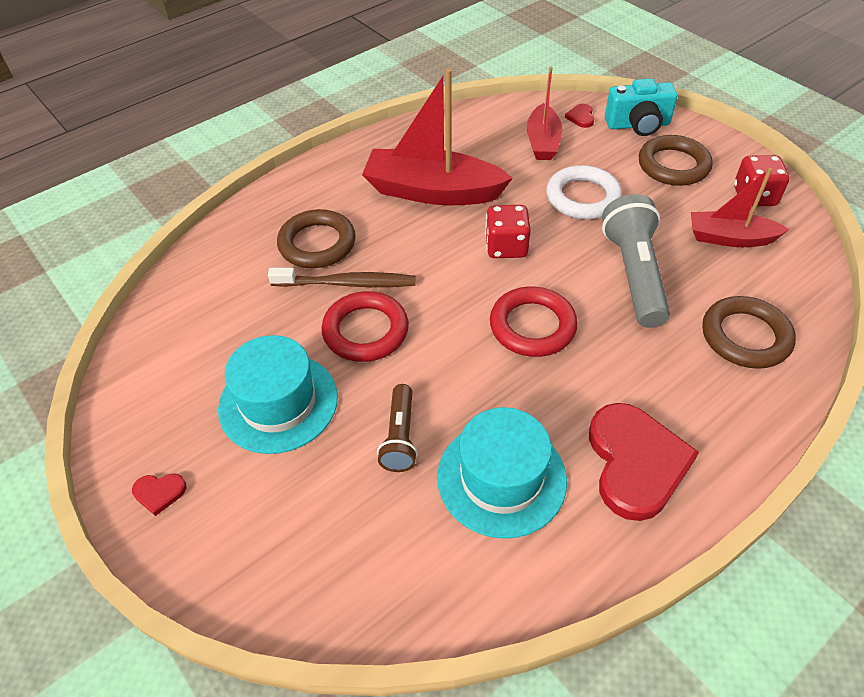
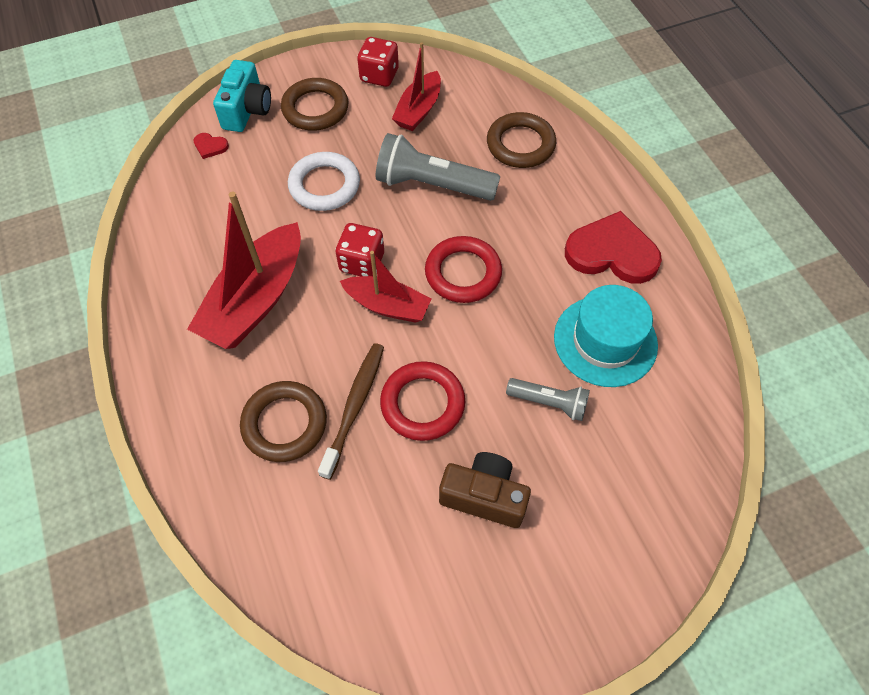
camera: 75 degrees left, 10 degrees up
red heart [132,473,186,516] -> none
turquoise hat [218,335,338,454] -> brown camera [439,452,531,528]
brown flashlight [377,384,418,472] -> grey flashlight [506,378,590,421]
red boat [527,67,562,160] -> red boat moved to [340,251,432,323]

